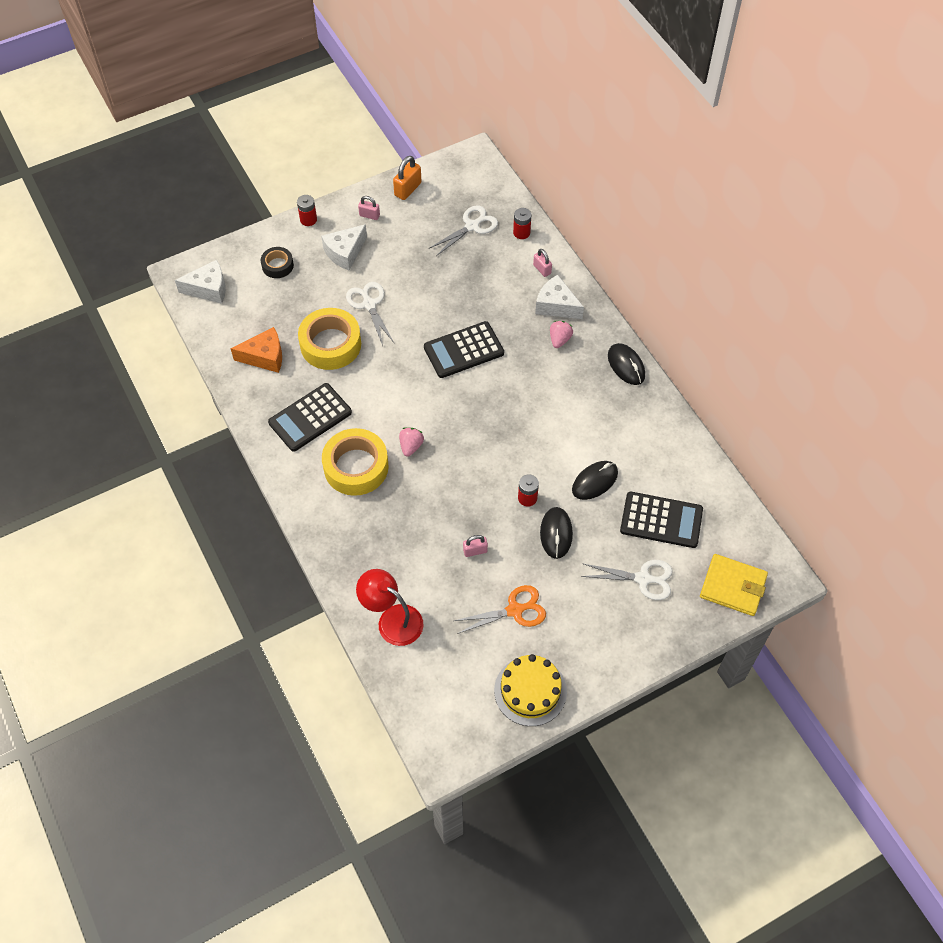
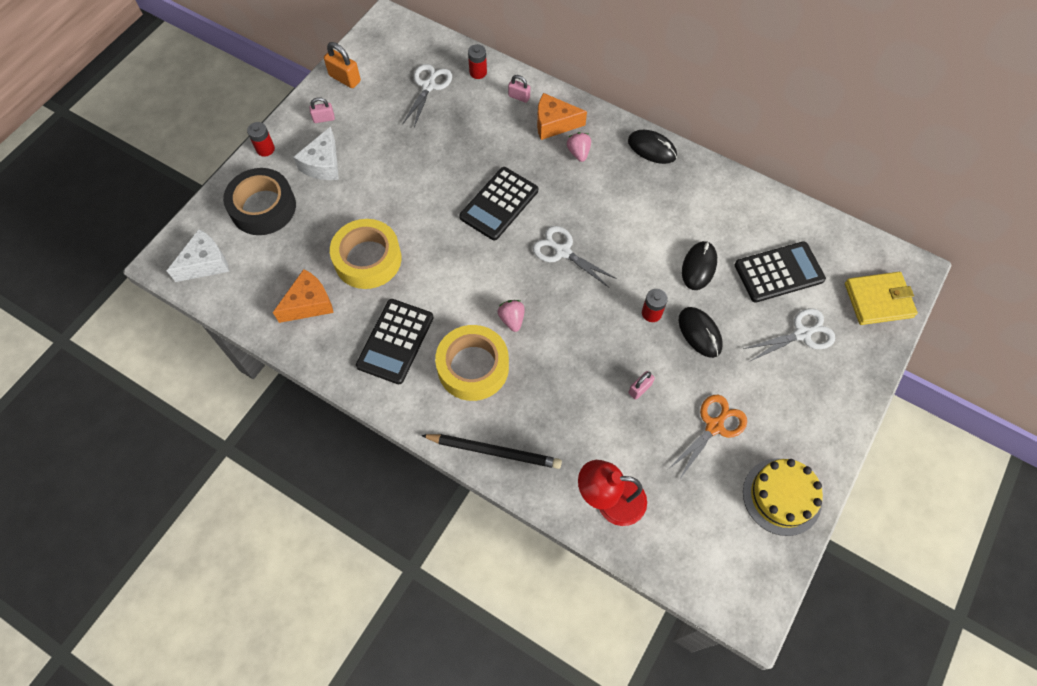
camera: 30 degrees left, 5 degrees up
black tape [261,247,294,278] -> black tape [223,168,296,235], size x1.86
white scissors [346,282,394,346] -> white scissors moved to [533,226,617,287]
orange padlock [393,156,422,200] -> orange padlock turned 60 degrees counterclockwise [324,42,361,88]
white cheese [535,275,584,319] -> orange cheese [537,93,587,140]
none -> black pencil [421,434,562,469]

